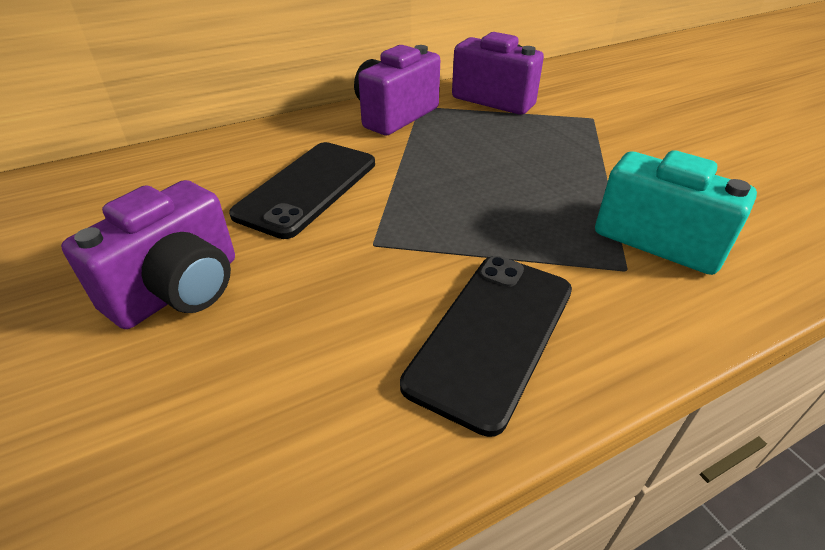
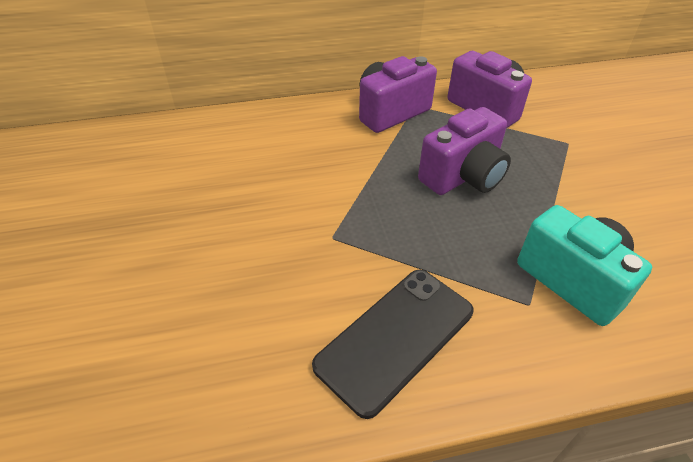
camera: 15 degrees right, 5 degrees up
purple camera [61,180,235,329] -> purple camera moved to [418,107,511,195]
black phone [229,142,375,239] -> none

